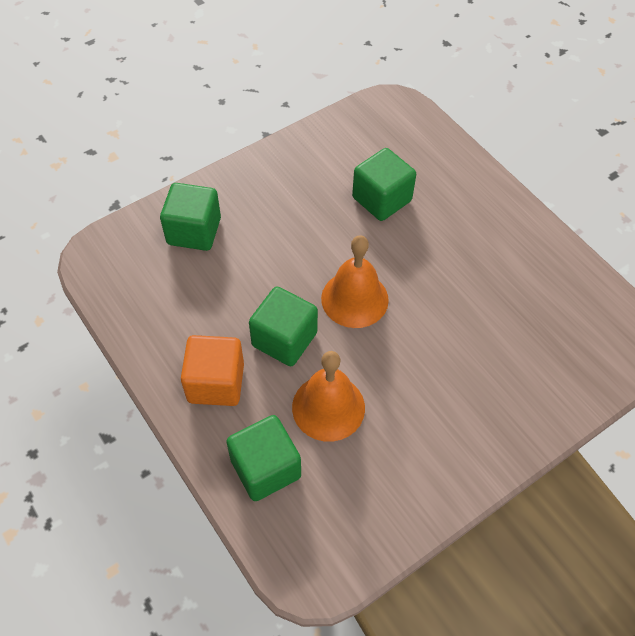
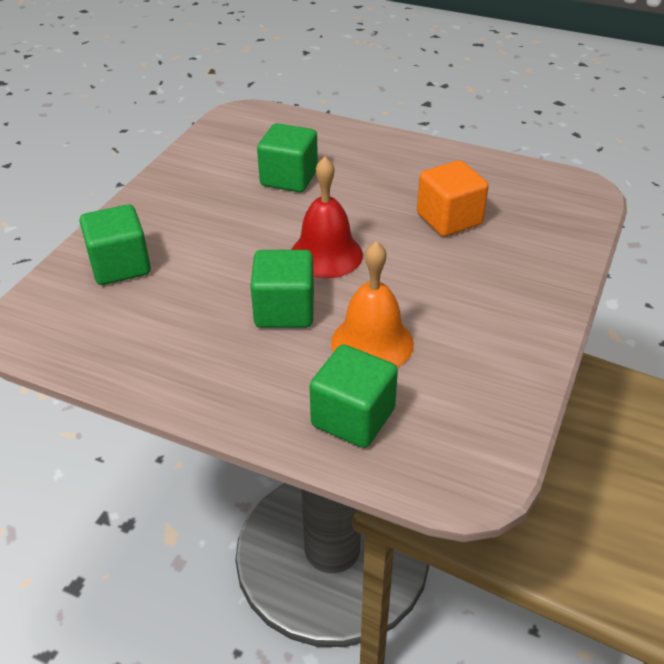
camera: 30 degrees left, 15 degrees down
orange cube [181,335,244,406] -> orange cube moved to [417,160,489,237]
orange bell [321,235,389,328] -> red bell [291,157,363,279]

